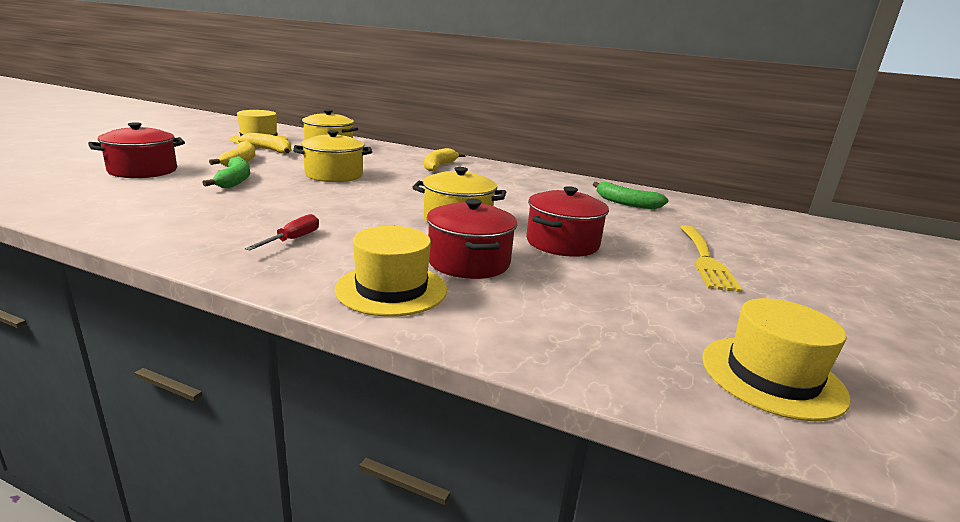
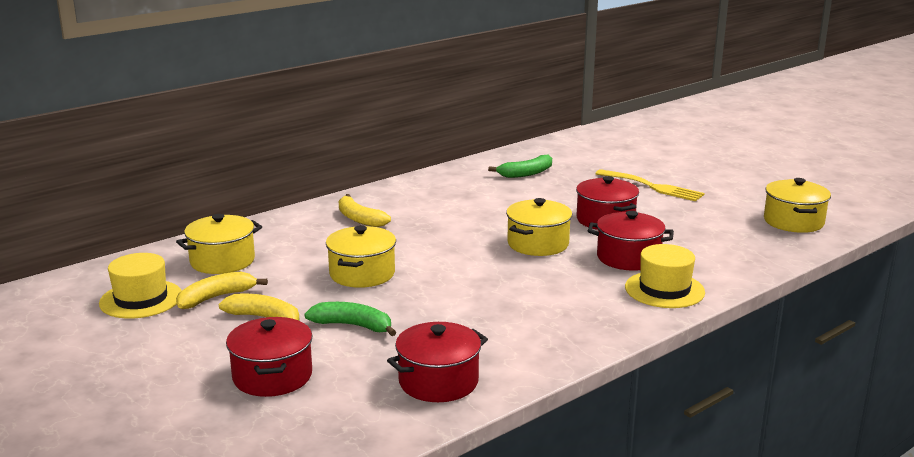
camera: 60 degrees left, 0 degrees up
red screwdriver [245,214,319,251] -> none
yellow hat [702,298,851,421] -> yellow pot [764,178,831,233]
none -> red pot [387,322,488,402]

